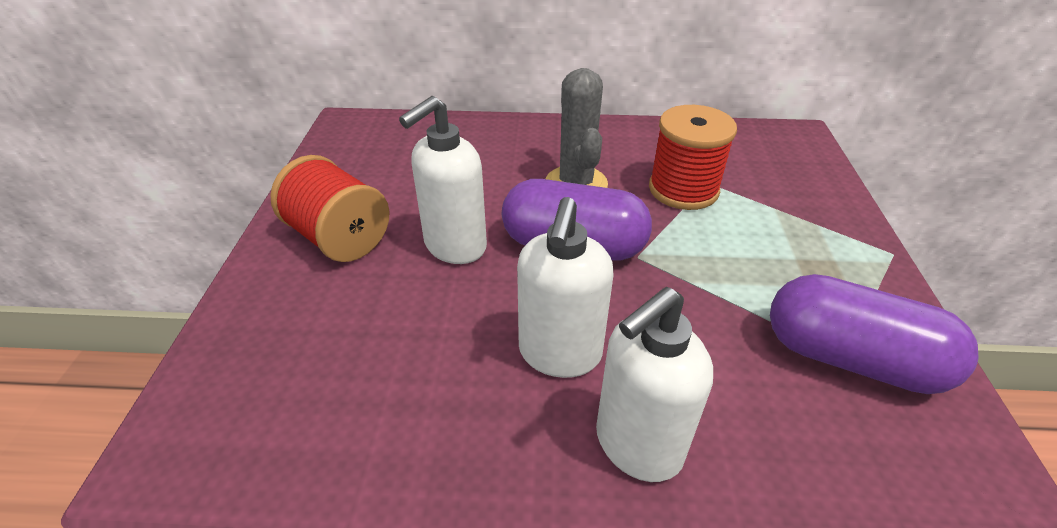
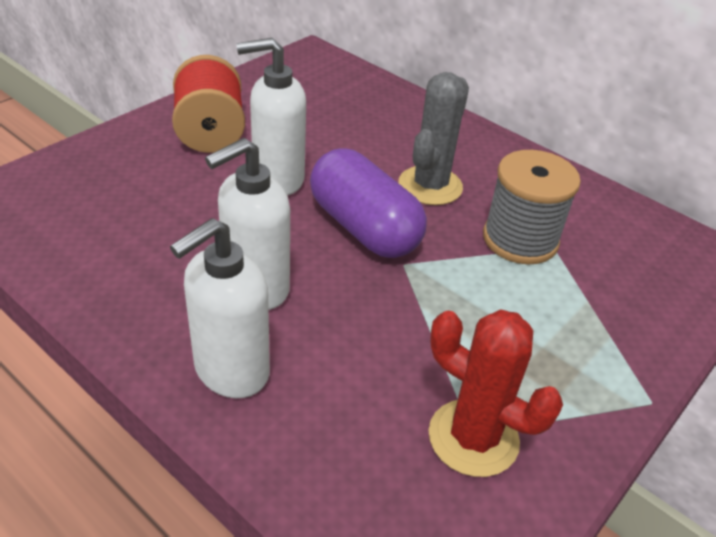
camera: 35 degrees right, 0 degrees up
white soap dispenser [596,287,713,482] -> white soap dispenser turned 45 degrees counterclockwise [170,218,270,398]
red spool [649,105,737,210] -> grey spool [483,150,581,264]
purple capsule [770,274,978,394] -> red cactus [428,309,563,477]

